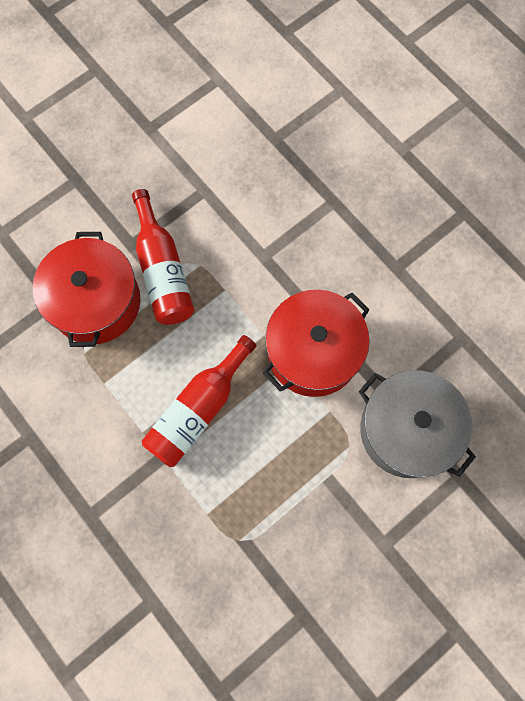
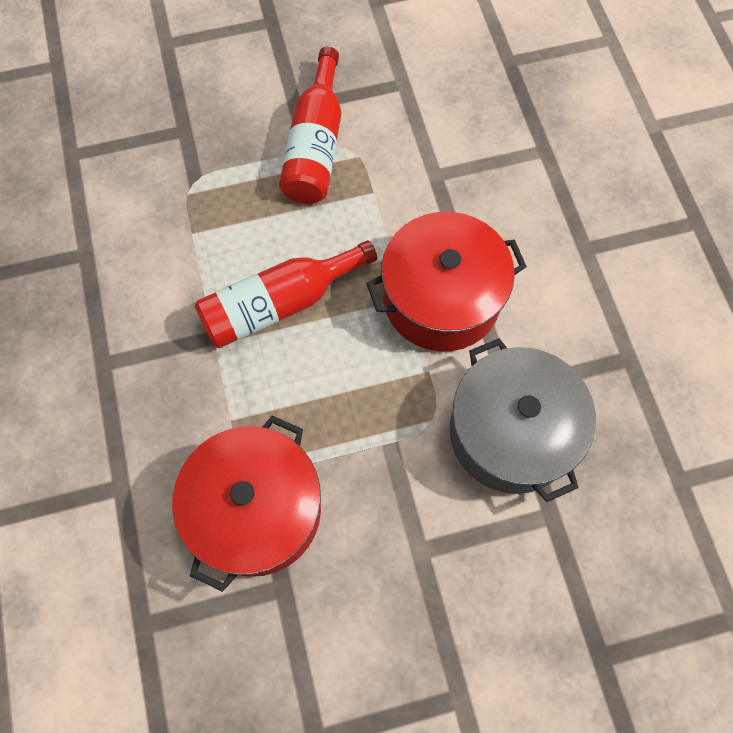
camera: 25 degrees right, 5 degrees down
red pot [33,232,141,347] -> red pot moved to [172,416,321,592]

